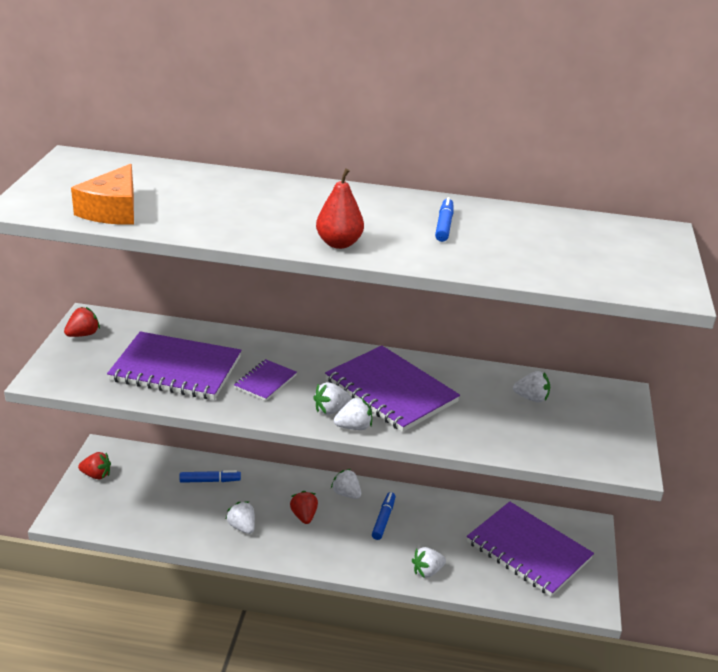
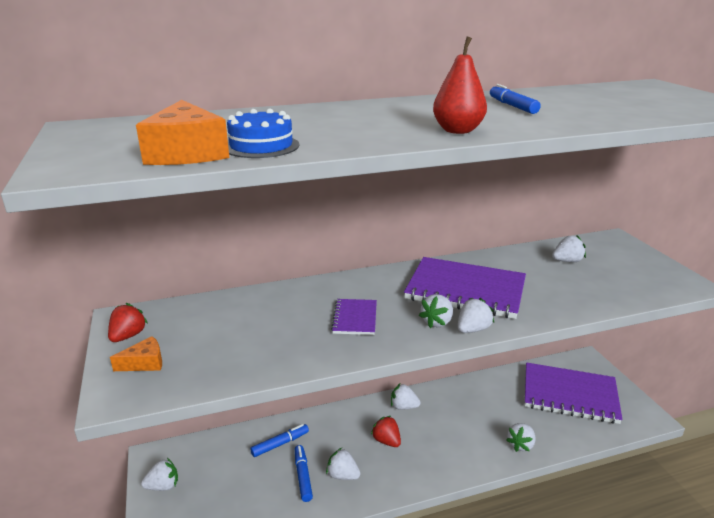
camera: 25 degrees left, 5 degrees down
red strawberry [78,452,111,479] -> white strawberry [141,458,178,491]
purple notebook [107,331,241,400] -> none
blue marker [372,492,395,540] -> blue marker moved to [295,445,313,502]
none -> orange cheese [110,336,162,371]
none -> blue cake [227,109,300,158]

